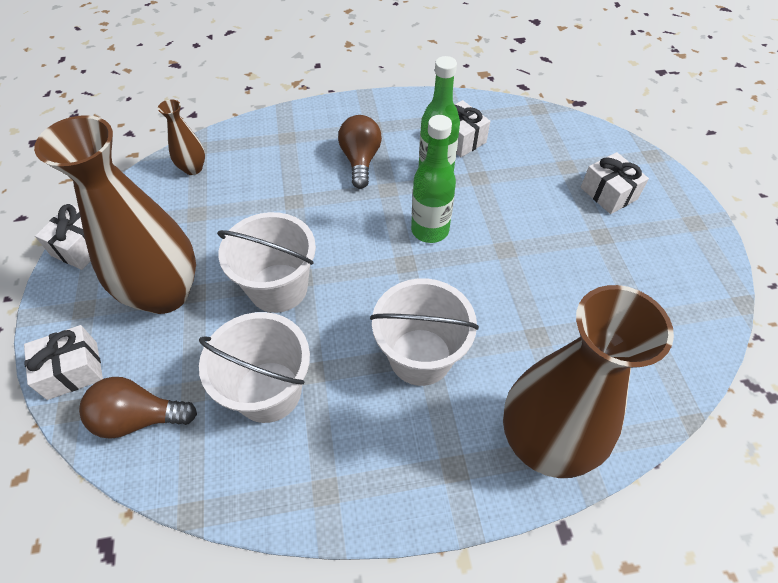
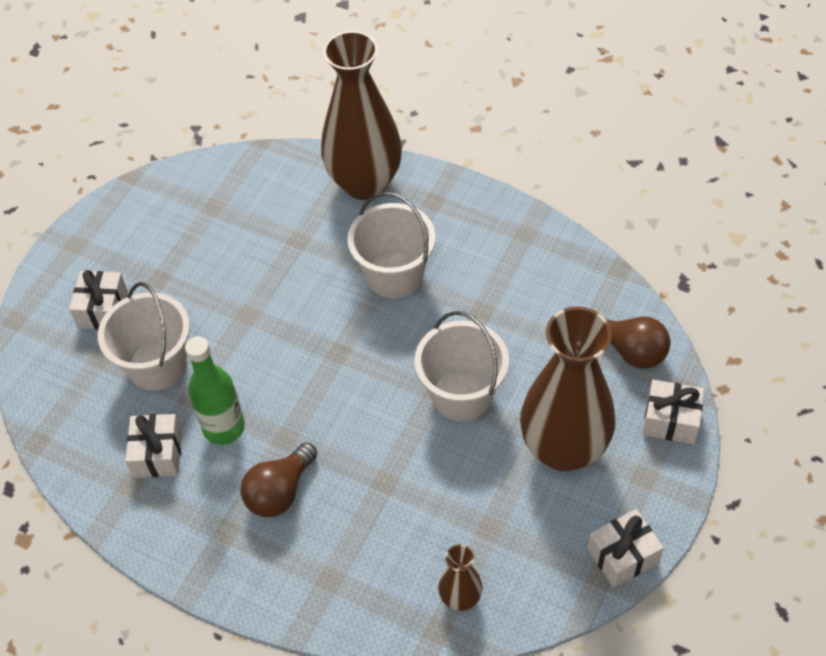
camera: 140 degrees left, 0 degrees up
white bucket [199,312,310,423] -> white bucket moved to [98,282,190,391]
green bottle [411,115,456,243] -> none

